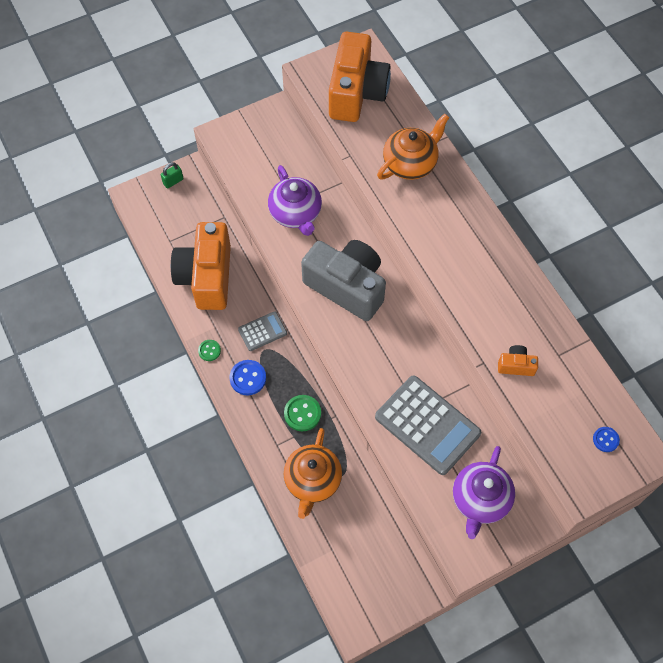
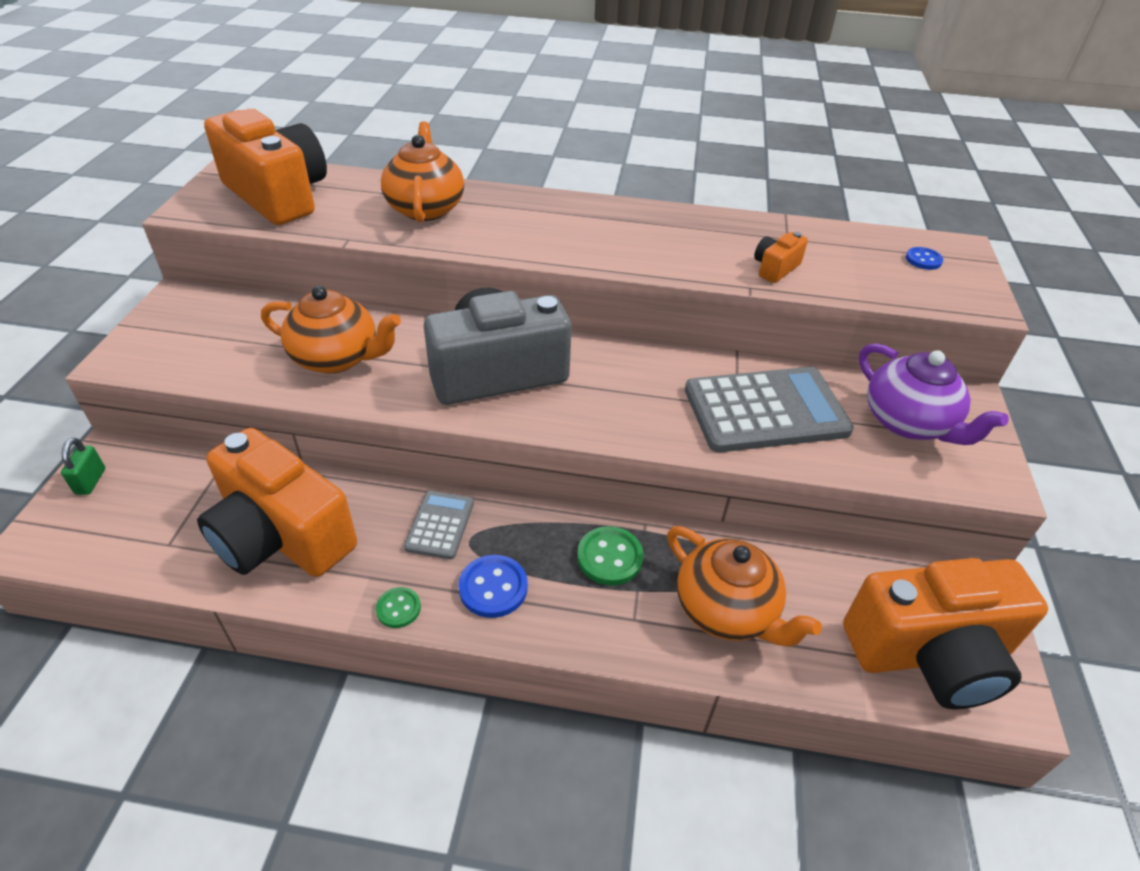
camera: 55 degrees left, 20 degrees down
purple teapot [268,165,322,236] -> orange teapot [261,286,401,374]
none -> orange camera [843,558,1048,709]

